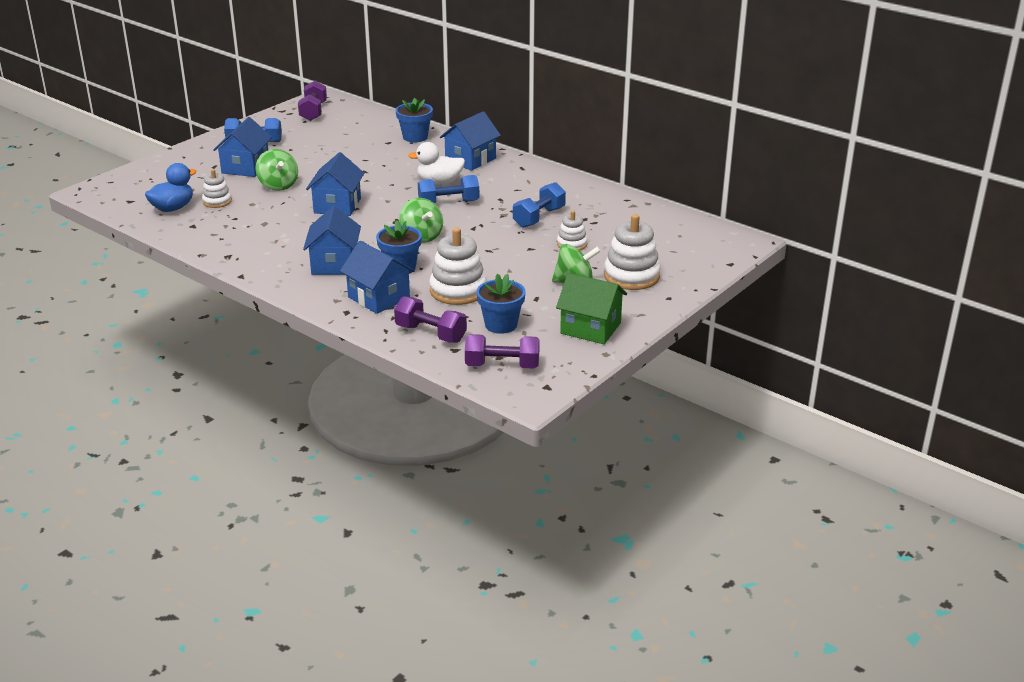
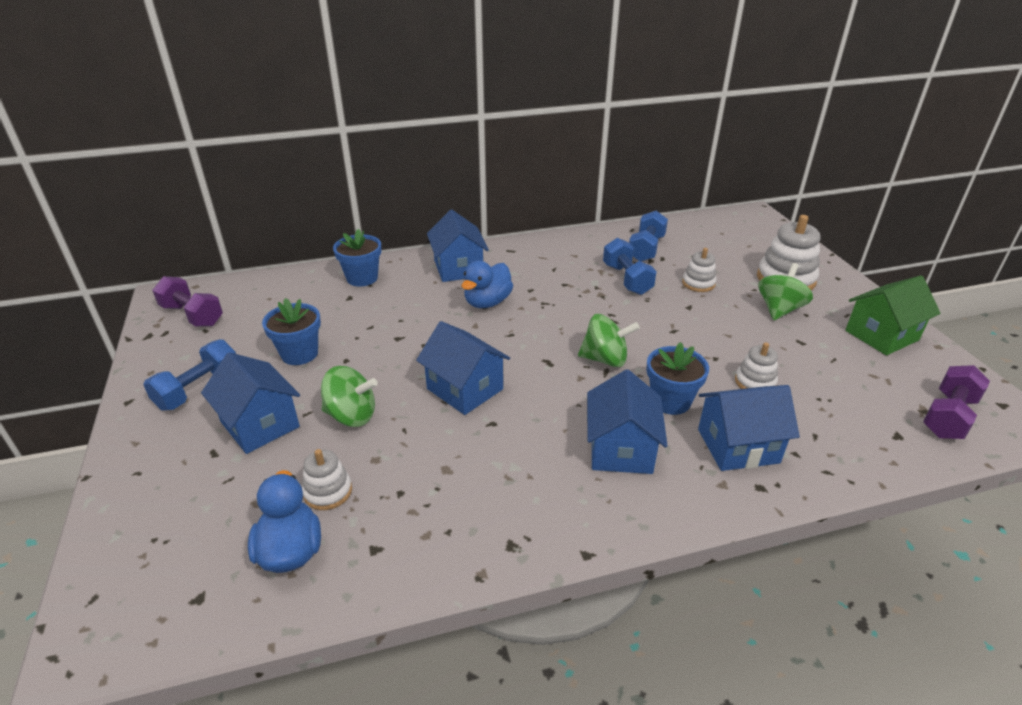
camera: 55 degrees left, 5 degrees up
blue house [303,206,361,275] -> blue house turned 60 degrees clockwise [587,369,668,474]
purple dumbbell [394,296,467,343] -> none
white duck [408,142,465,185] -> blue duck [462,261,513,308]
blue dumbbell [418,175,479,203] -> blue dumbbell moved to [629,211,668,262]
white stacking toy [429,227,487,305] -> white stacking toy [735,342,778,389], size x0.57
blue flower pot [476,274,526,334] -> blue flower pot moved to [262,298,321,365]

